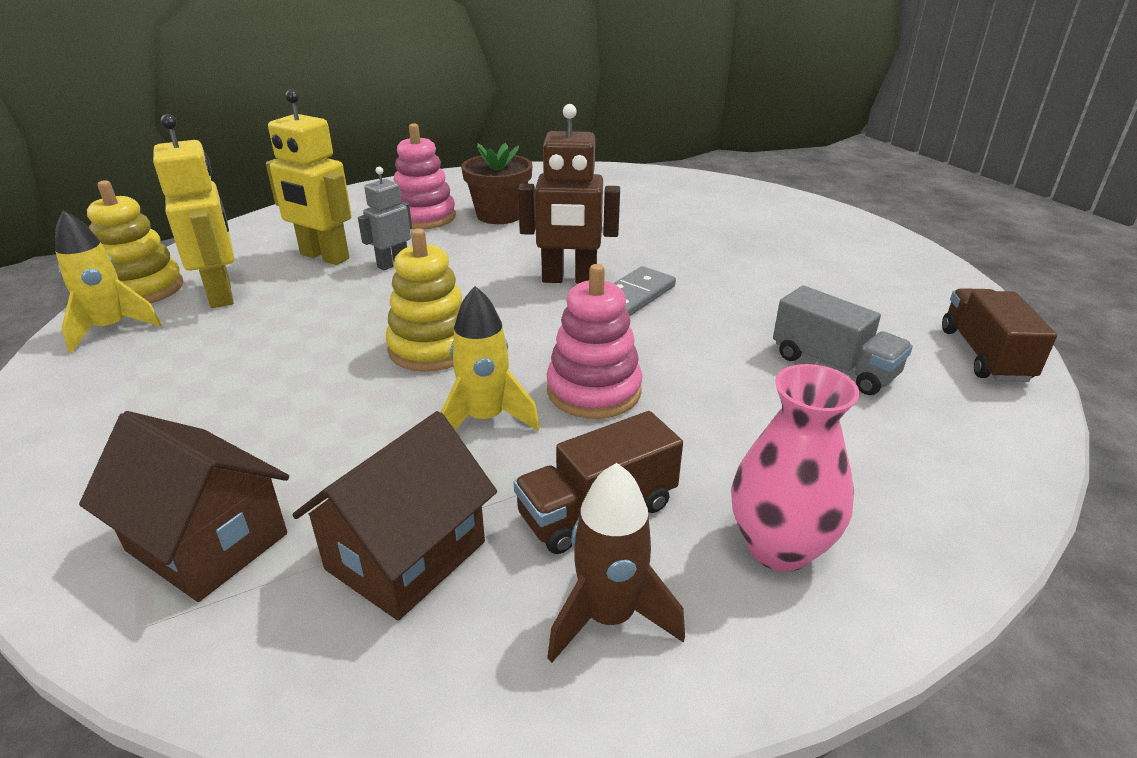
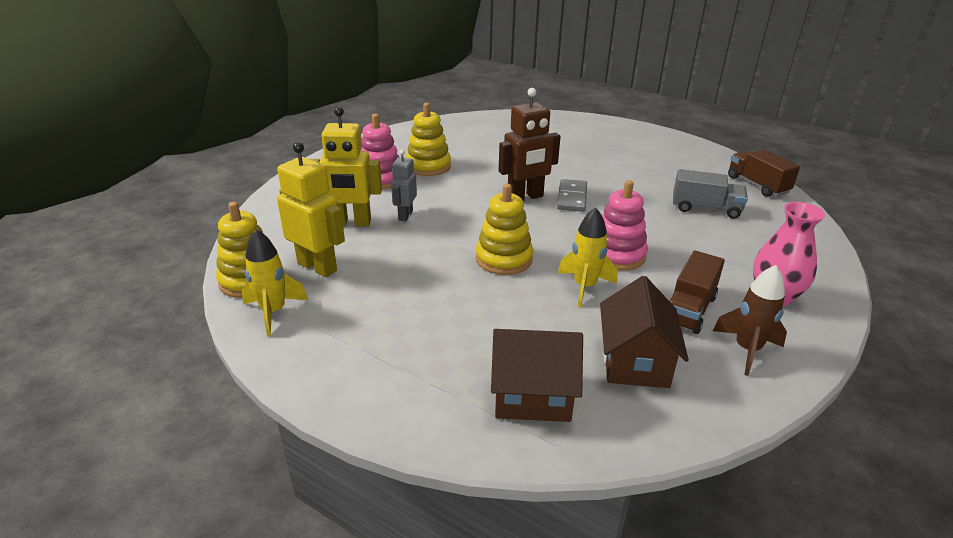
camera: 30 degrees left, 0 degrees up
brown flower pot [461,143,532,224] -> yellow stacking toy [406,103,451,176]

